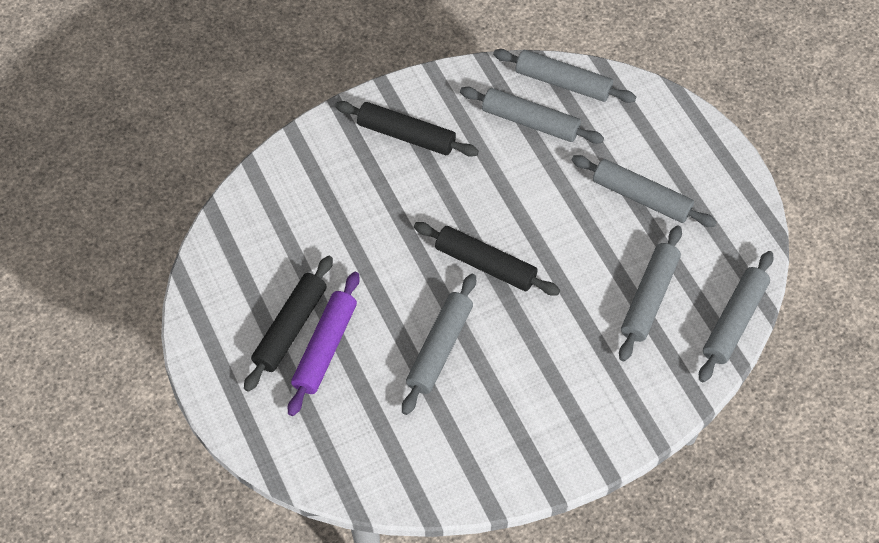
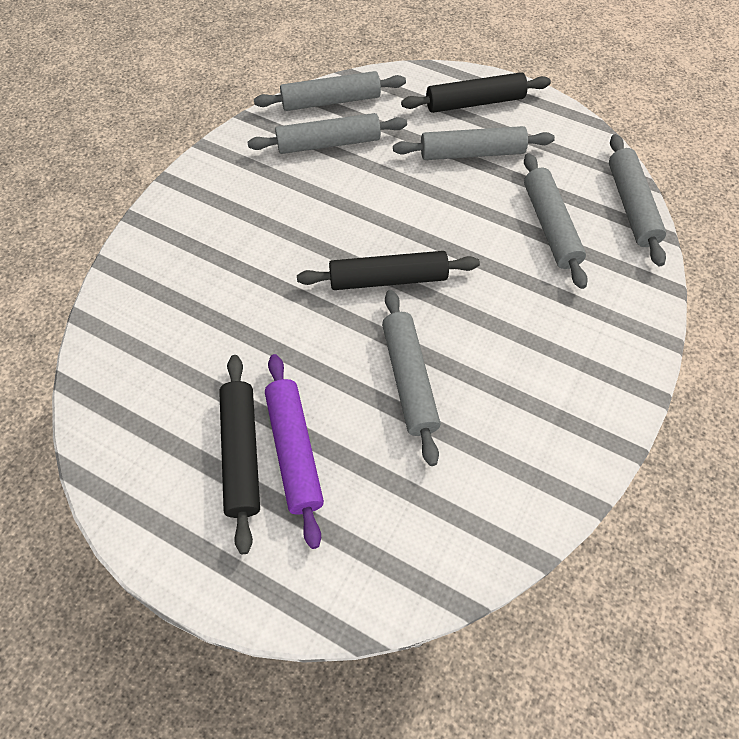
camera: 35 degrees left, 0 degrees up
black rolling pin [335,101,479,157] -> black rolling pin moved to [401,72,551,113]

